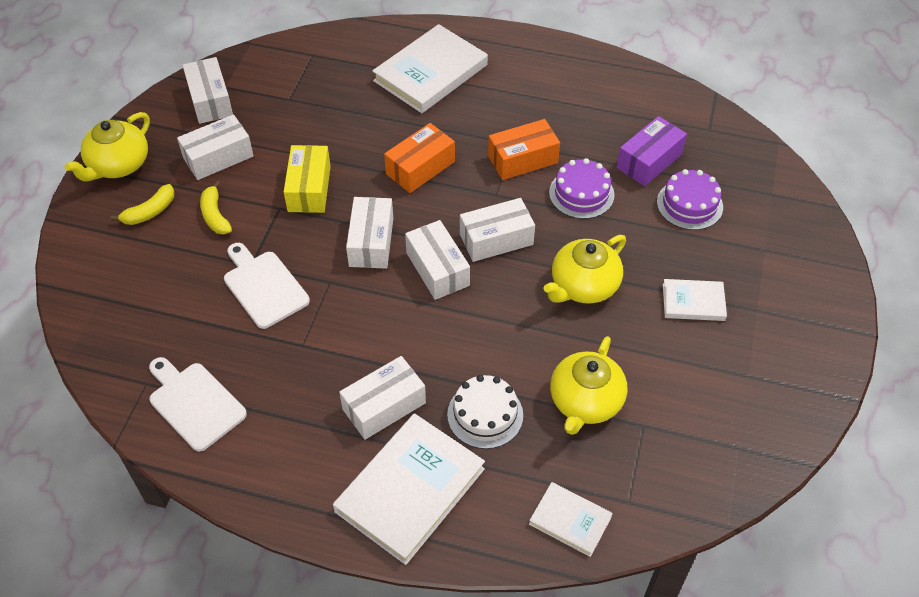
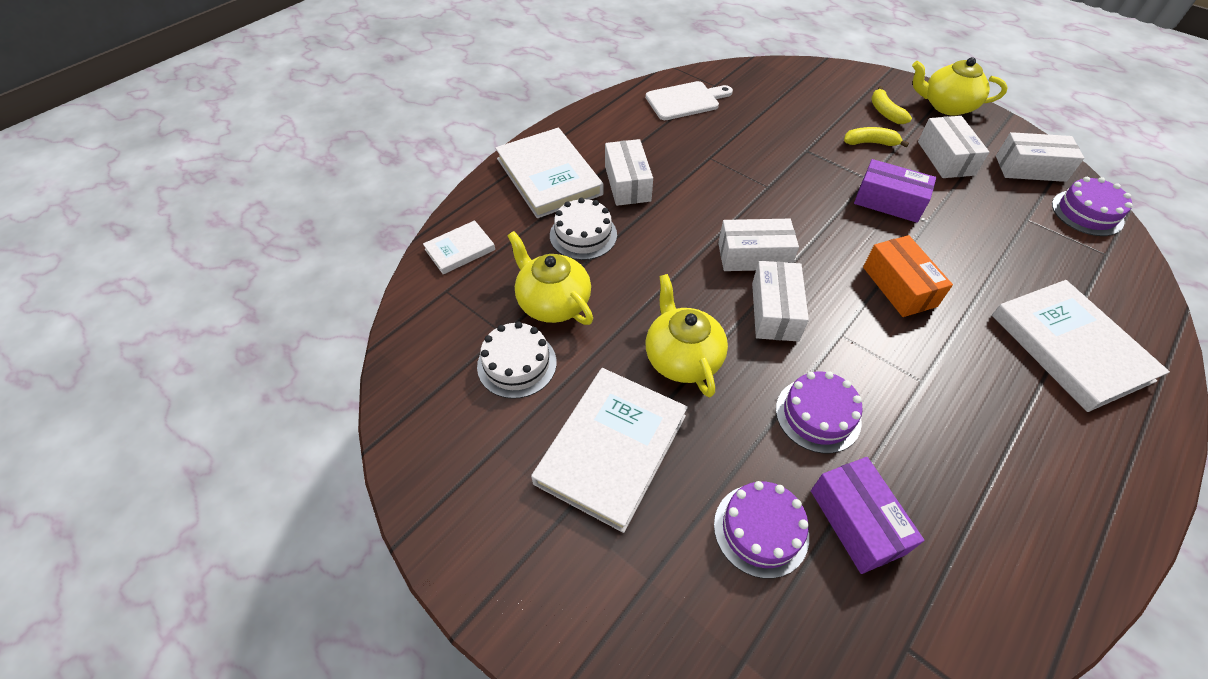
camera: 115 degrees right, 0 degrees up
yellow teapot [64,112,150,181] -> yellow teapot turned 45 degrees counterclockwise [912,57,1008,116]
white cutting board [224,243,310,329] -> none
yellow box [284,145,331,213] -> purple box [854,159,936,223]
white box [346,197,393,269] -> none
orange box [488,119,560,180] -> none
white book [663,279,727,321] -> white book [531,368,688,533], size x1.90
none -> white cake [477,322,557,399]
none -> purple cake [1052,177,1132,236]

